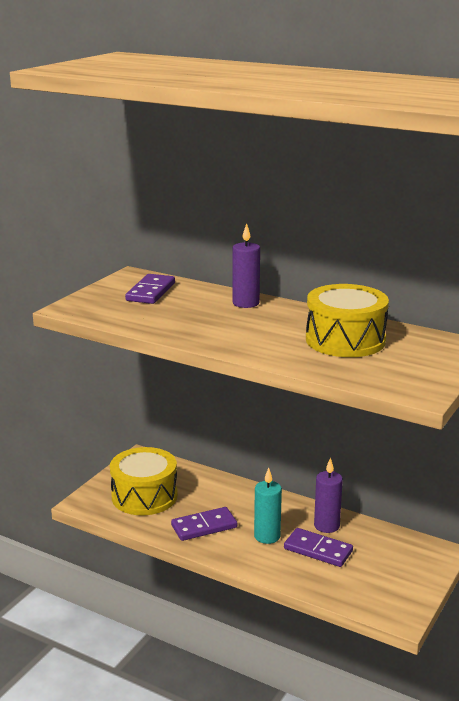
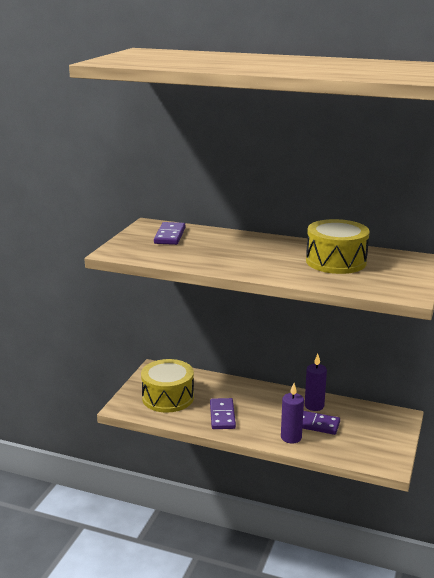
camera: 10 degrees left, 0 degrees up
purple domino [171,507,237,541] -> purple domino turned 60 degrees counterclockwise [210,398,236,429]
purple candle [232,223,260,308] -> purple candle moved to [281,383,304,443]
turquoise candle [254,468,282,544] -> none

